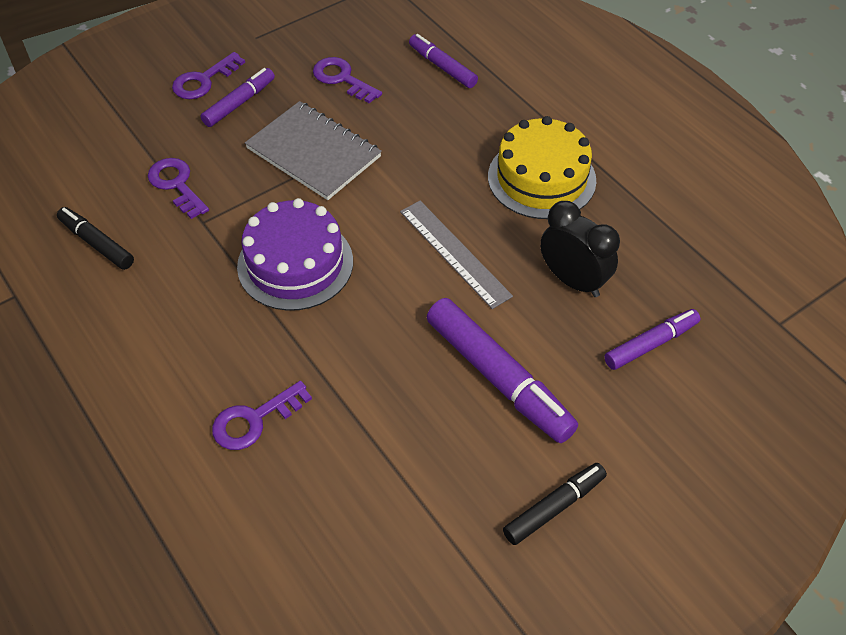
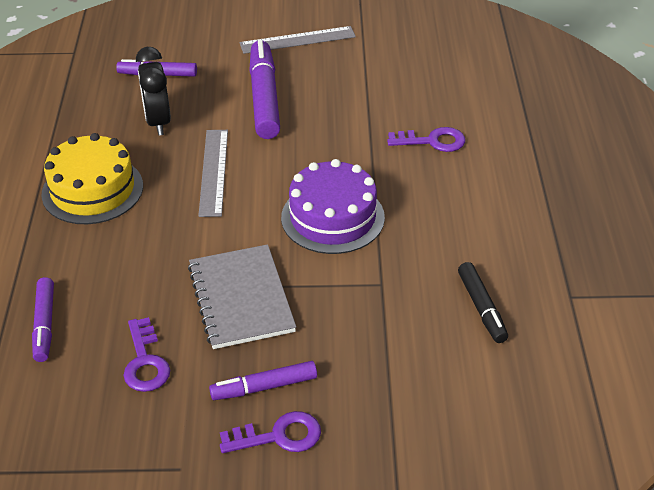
camera: 145 degrees left, 10 degrees down
purple key [148,158,209,219] -> none
black marker [503,463,607,545] -> grey ruler [240,26,356,54]

